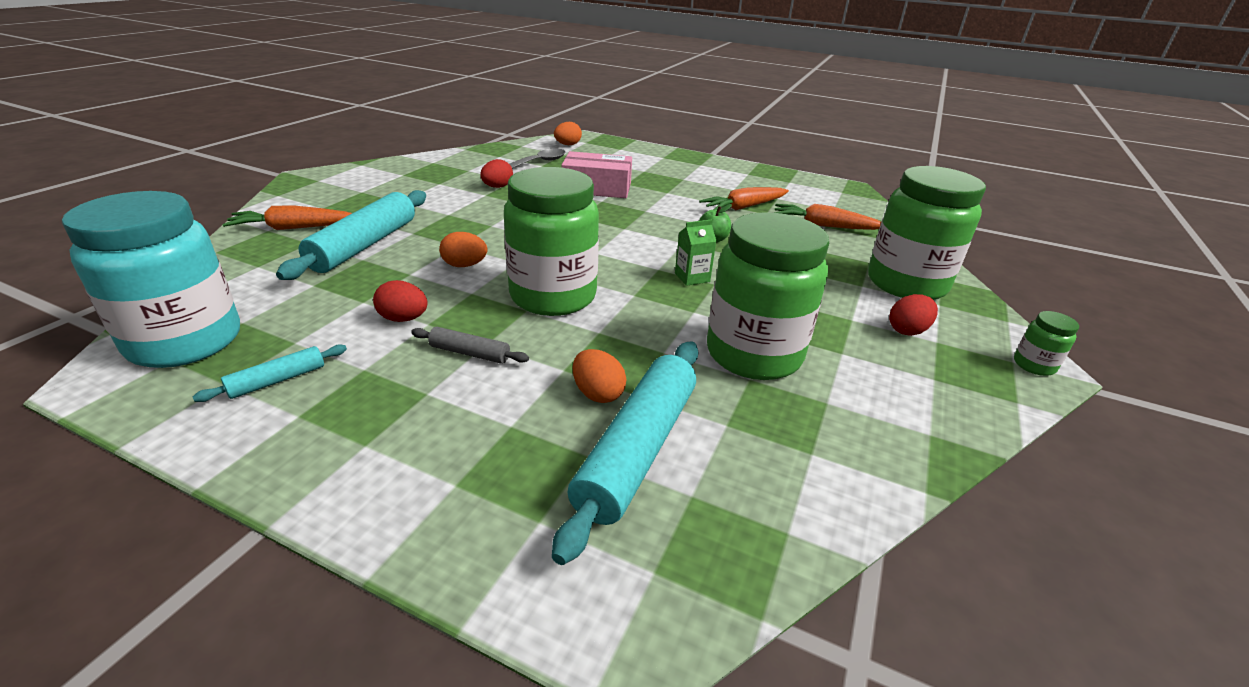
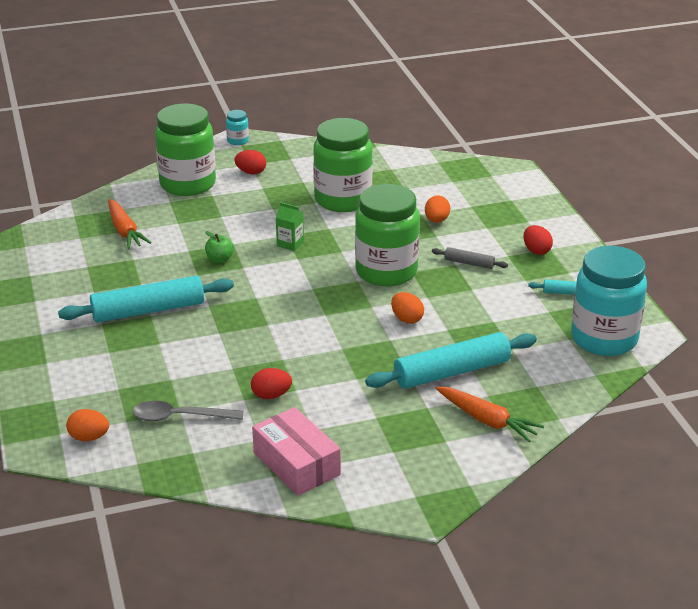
camera: 130 degrees left, 0 degrees up
red egg [373,280,428,322] -> red egg moved to [524,225,553,255]
grey rolling pin [411,327,529,364] -> grey rolling pin turned 45 degrees counterclockwise [432,247,508,269]
turquoise rolling pin [552,341,699,565] -> turquoise rolling pin moved to [58,276,234,323]
pink box [561,151,632,198] -> pink box moved to [252,407,341,496]
orange carrot [699,187,789,210] -> none
green jar [1014,311,1079,376] -> turquoise jar [226,110,249,145]

